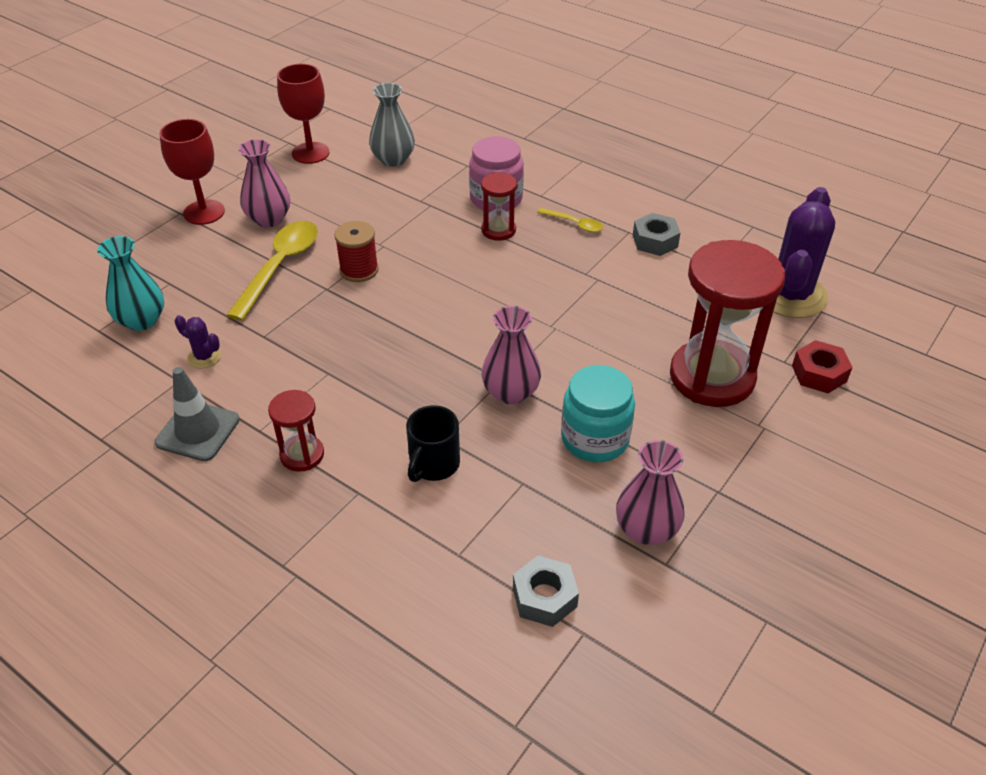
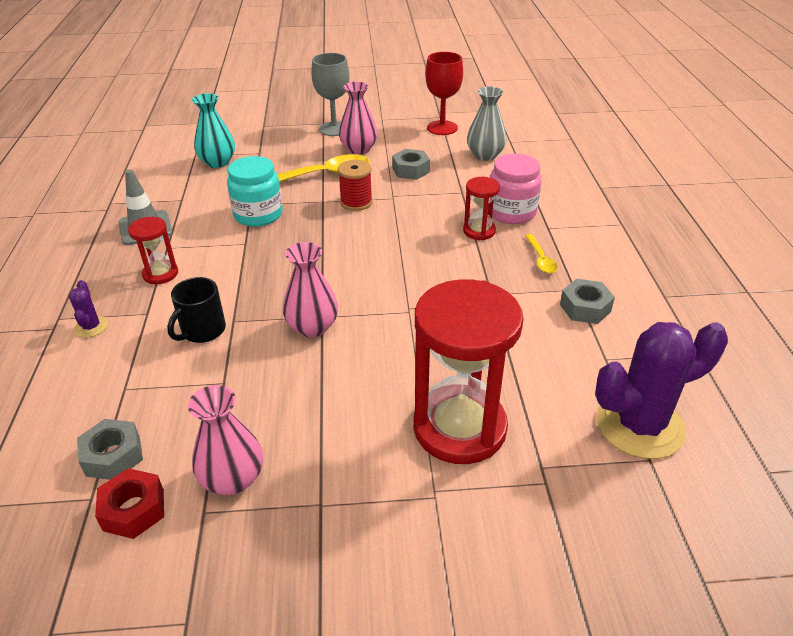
camera: 50 degrees right, 5 degrees down
red goblet [159,119,225,225] -> grey goblet [311,53,349,136]
purple cactus [175,315,221,368] -> purple cactus moved to [69,280,108,338]
black mug [406,405,460,482] -> black mug turned 45 degrees counterclockwise [167,277,226,343]
turquoise jar [561,365,635,462] -> turquoise jar moved to [227,156,283,227]
red nut [792,340,853,393] -> red nut moved to [95,468,164,539]
none -> grey nut [392,149,430,180]

